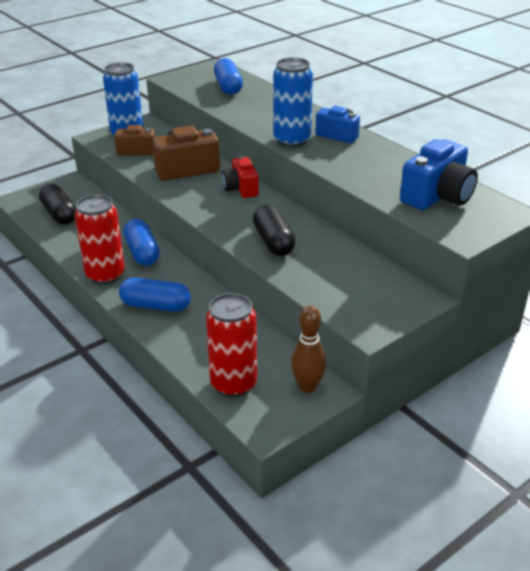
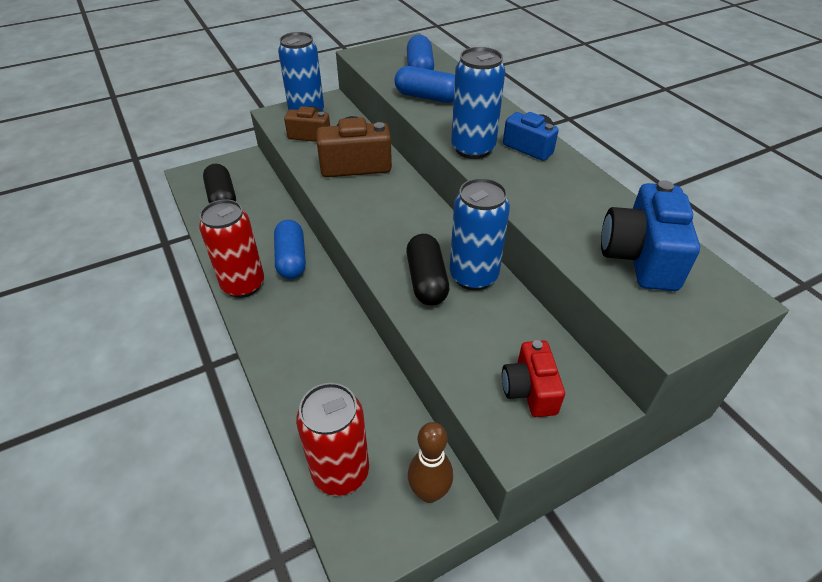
camera: 10 degrees right, 10 degrees up
blue capsule [119,278,191,312] -> blue capsule moved to [394,66,455,103]
red camera [222,156,259,198] -> red camera moved to [502,340,565,417]
blue camera [400,139,478,210] -> blue camera turned 135 degrees clockwise [601,180,700,291]
none -> blue can [450,178,510,291]

